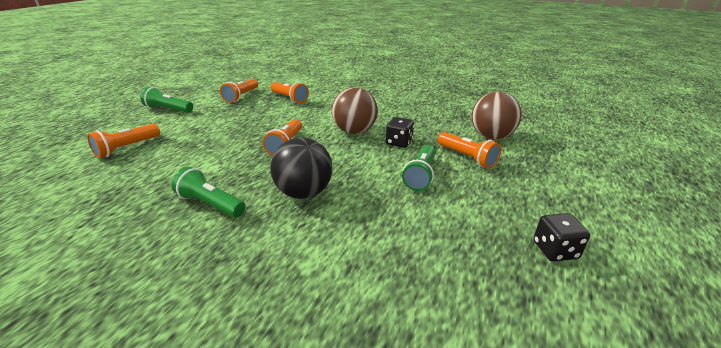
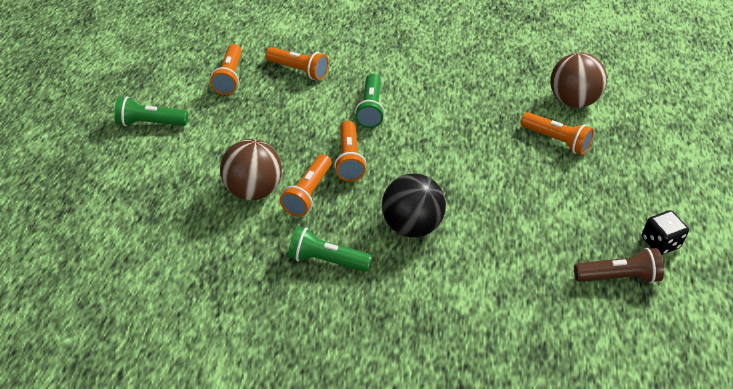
camera: 15 degrees left, 15 degrees up
orange flashlight [87,124,160,158] -> orange flashlight moved to [280,154,332,217]
brown ball [332,87,378,134] -> brown ball moved to [220,139,282,200]
black dice [386,117,414,148] -> none
green flashlight [402,145,436,191] -> green flashlight moved to [355,74,385,128]
none -> brown flashlight [574,248,664,283]

